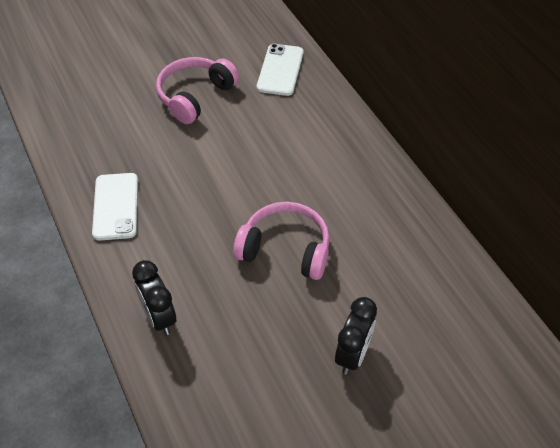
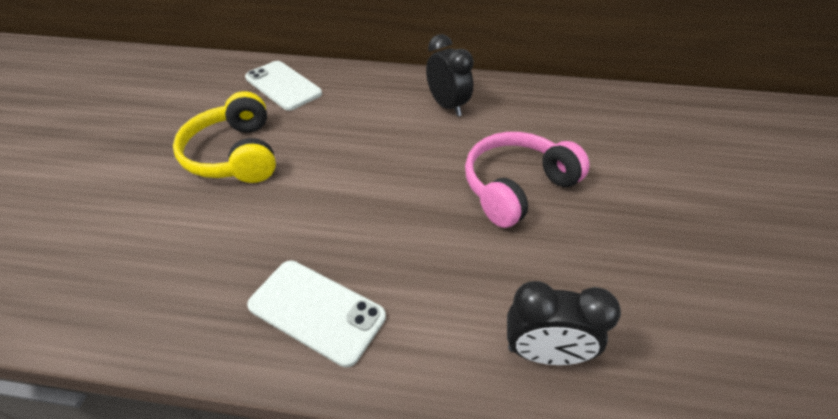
camera: 55 degrees left, 5 degrees down
pink headphones [156,57,239,124] -> yellow headphones [173,91,276,183]
black clock [335,297,377,375] -> black clock moved to [426,34,474,117]

